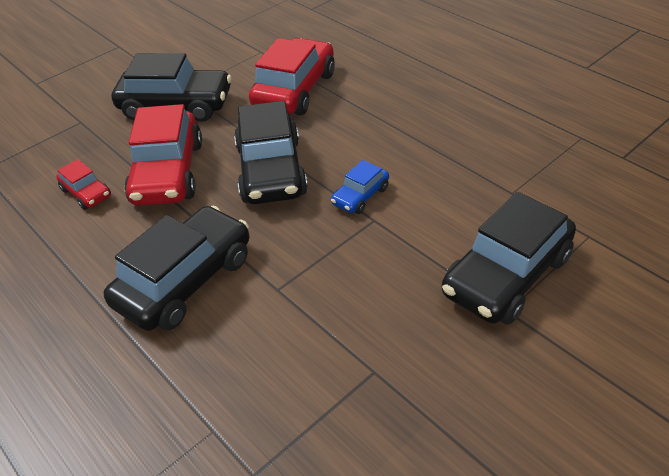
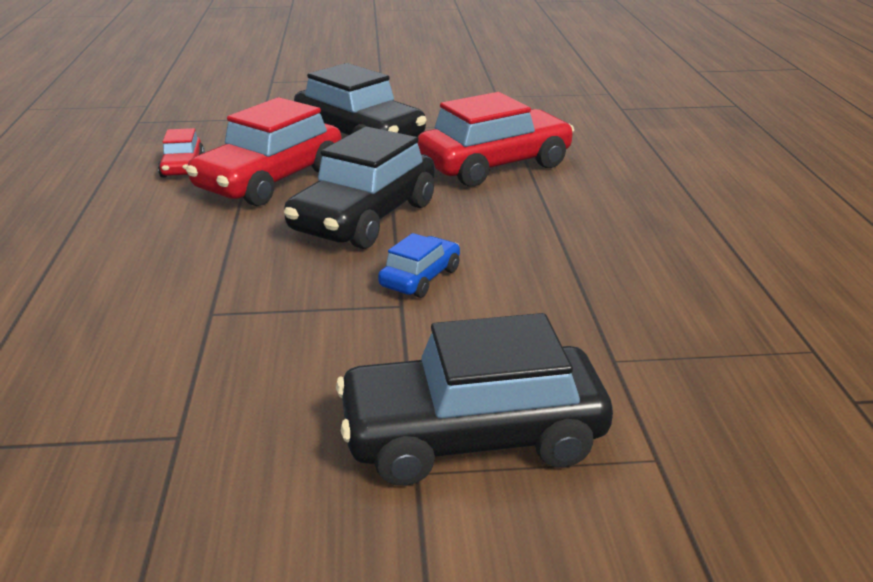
camera: 35 degrees right, 15 degrees down
black car [104,205,249,331] -> none
blue car [331,160,389,214] -> blue car turned 135 degrees clockwise [378,233,460,298]

